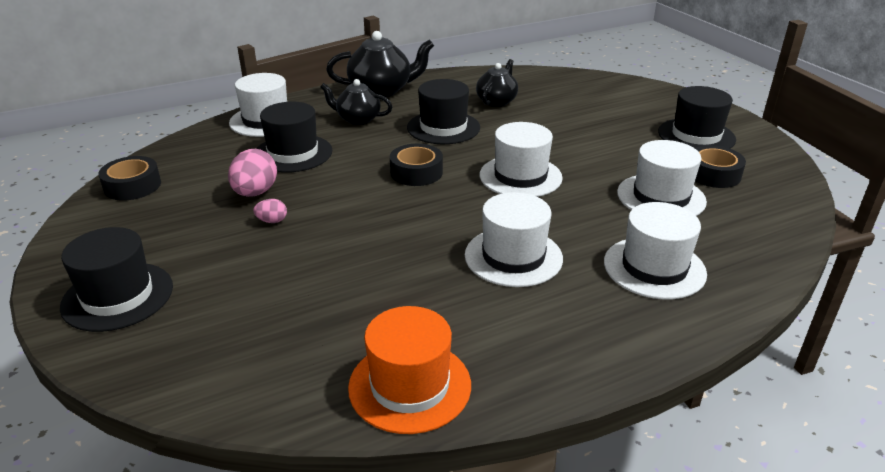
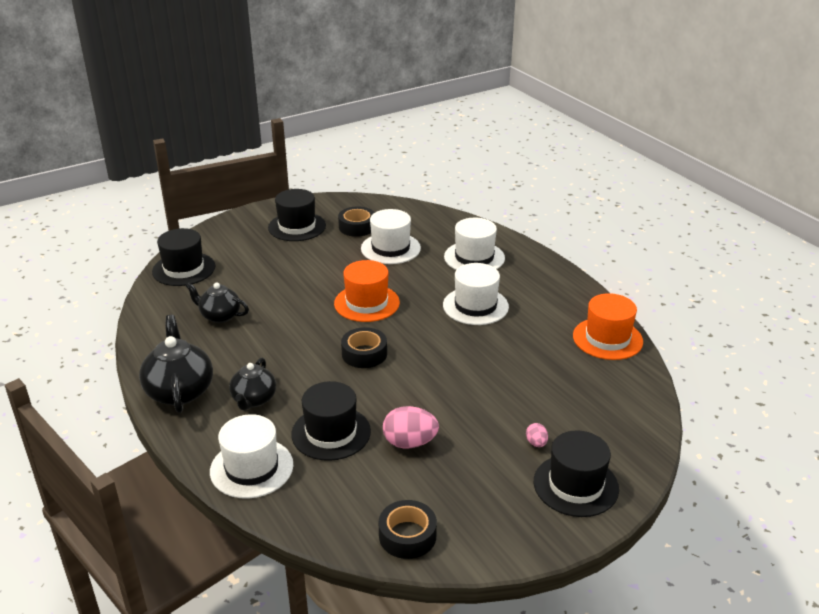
camera: 95 degrees left, 0 degrees up
pink egg [253,199,287,223] -> pink egg moved to [526,423,548,447]
black hat [407,79,480,144] -> black hat moved to [152,228,215,286]
white hat [480,122,563,197] -> orange hat [334,260,400,322]

